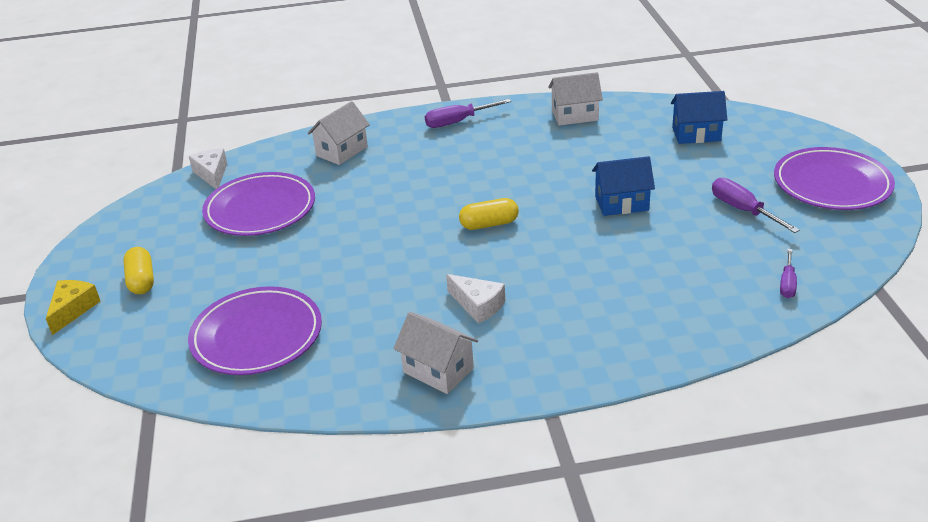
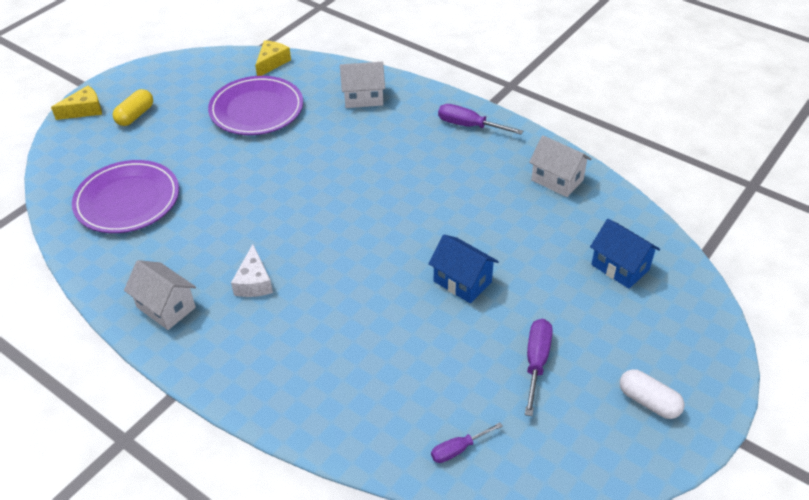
camera: 45 degrees right, 10 degrees up
white cheese [189,148,227,189] -> yellow cheese [255,40,291,76]
white house [393,312,478,394] -> white house turned 45 degrees counterclockwise [124,260,196,330]
yellow capsule [459,198,519,230] -> none
purple plate [774,147,895,210] -> white capsule [620,369,685,419]

